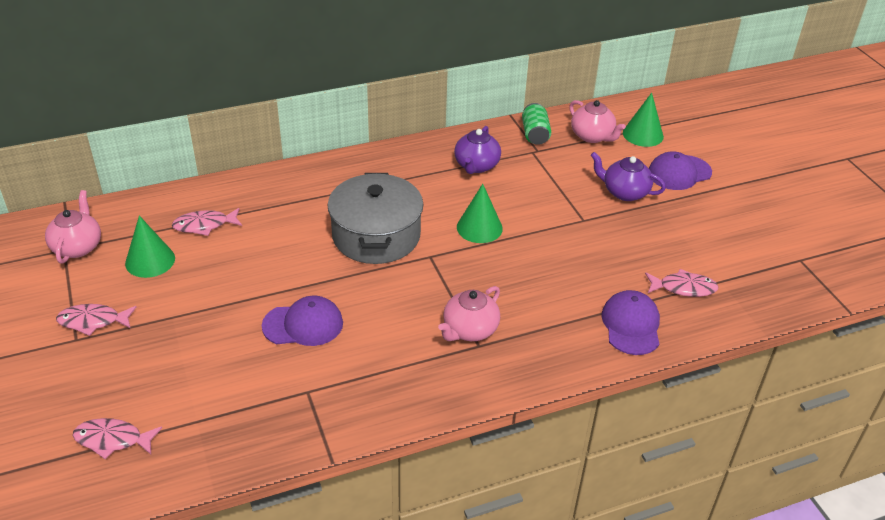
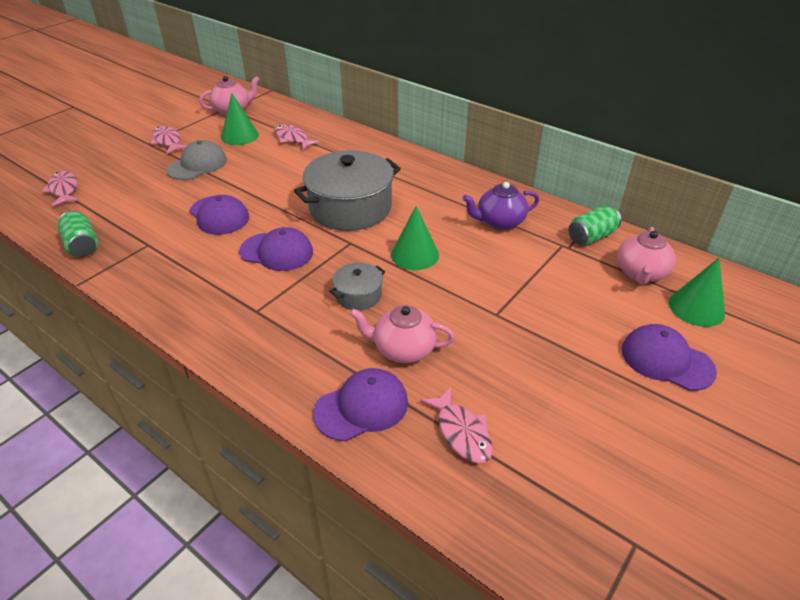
camera: 60 degrees right, 0 degrees up
pink teapot [438,286,500,341] -> pink teapot moved to [350,305,455,363]
purple teapot [591,152,666,201] -> none
none -> green can [57,211,98,257]
none -> grey cap [166,140,227,180]
none -> purple cap [239,227,313,271]
none -> grey pot [329,263,385,310]

